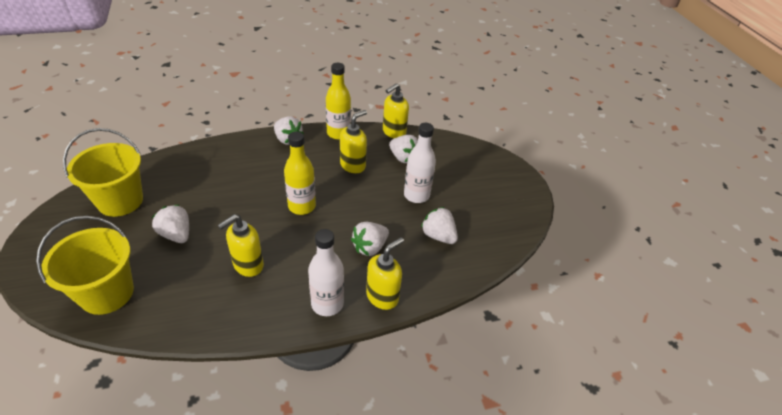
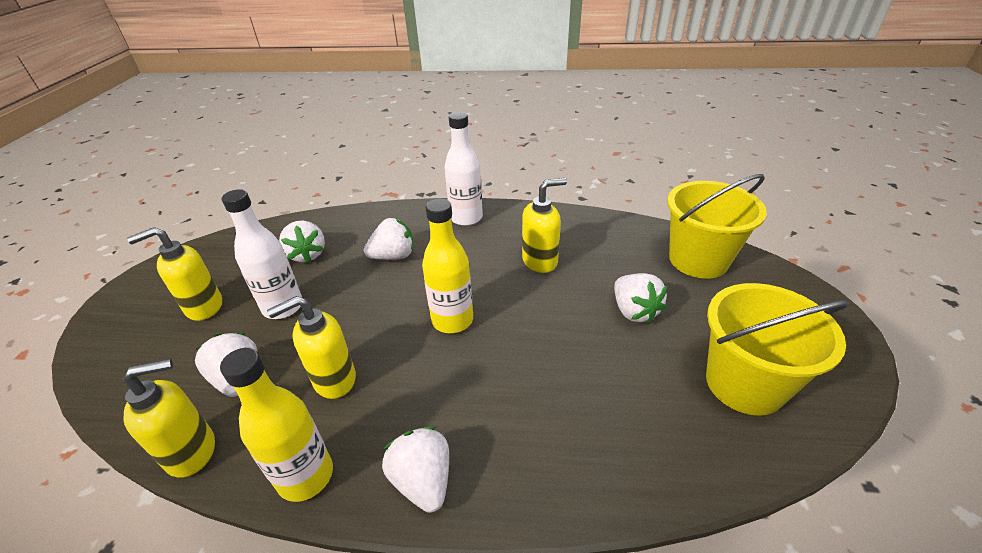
camera: 155 degrees left, 5 degrees down
yellow soap dispenser [366,237,404,310] -> yellow soap dispenser moved to [127,227,222,321]

